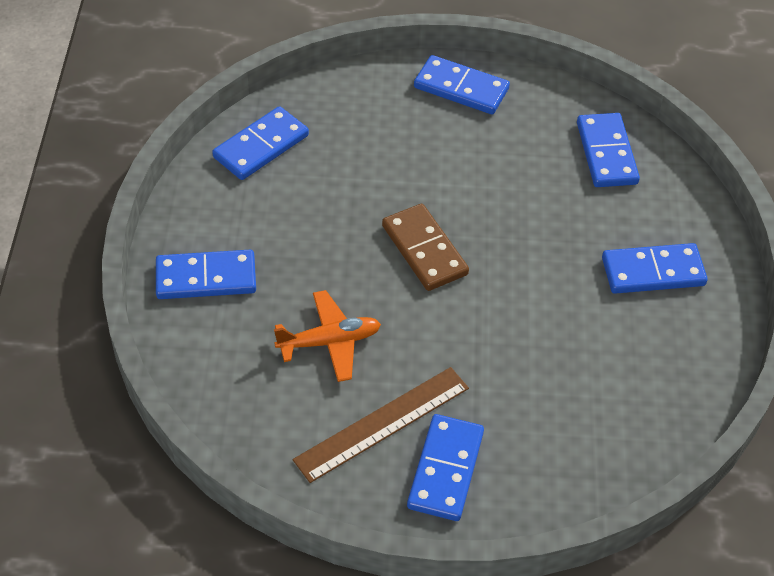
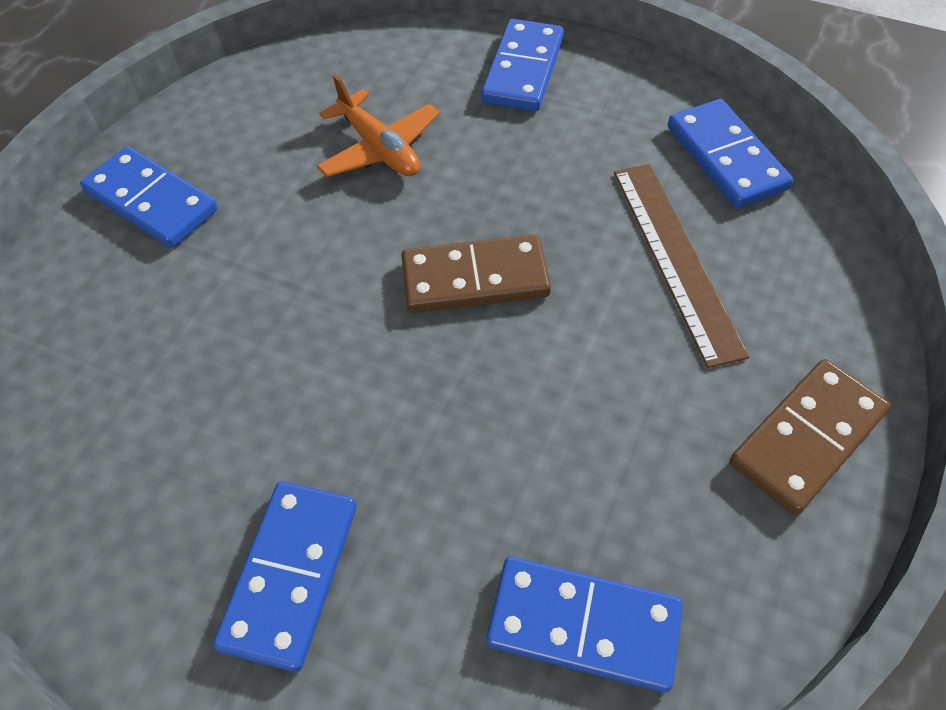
camera: 115 degrees right, 5 degrees up
orange plane [274,290,381,382] -> orange plane turned 45 degrees counterclockwise [317,74,440,177]
brown ruler [293,367,469,483] -> brown ruler moved to [614,164,749,368]
blue domino [414,55,510,114] -> brown domino [729,359,891,515]

